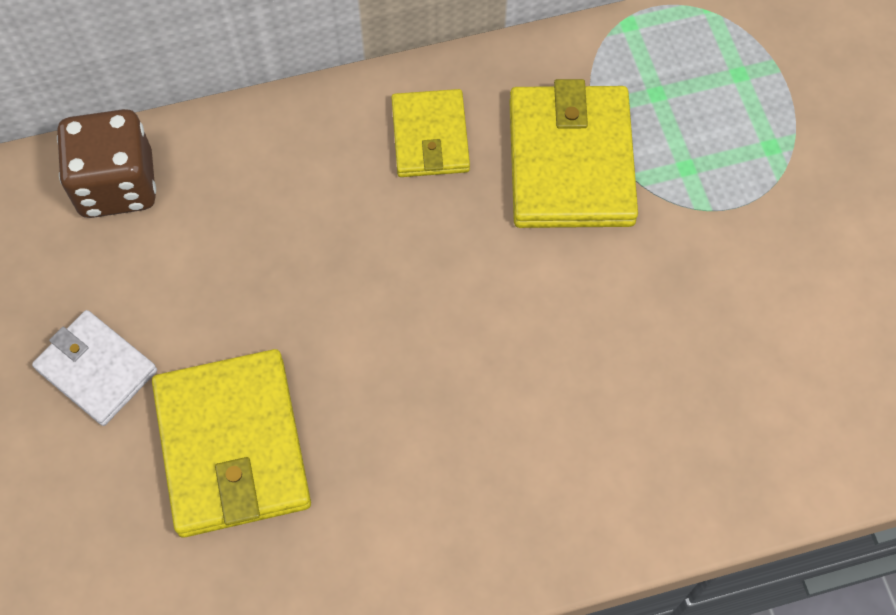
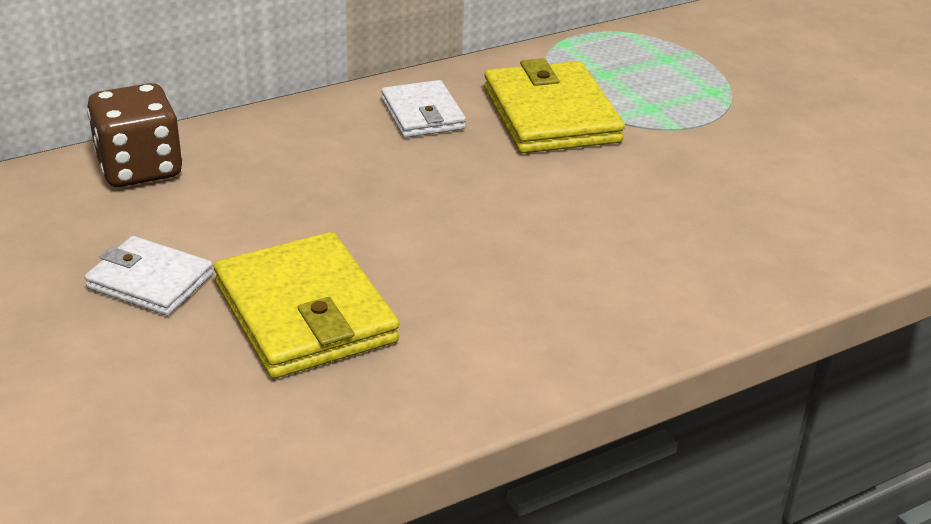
camera: 15 degrees left, 30 degrees down
yellow wallet [391,89,470,177] -> white wallet [381,80,466,138]

